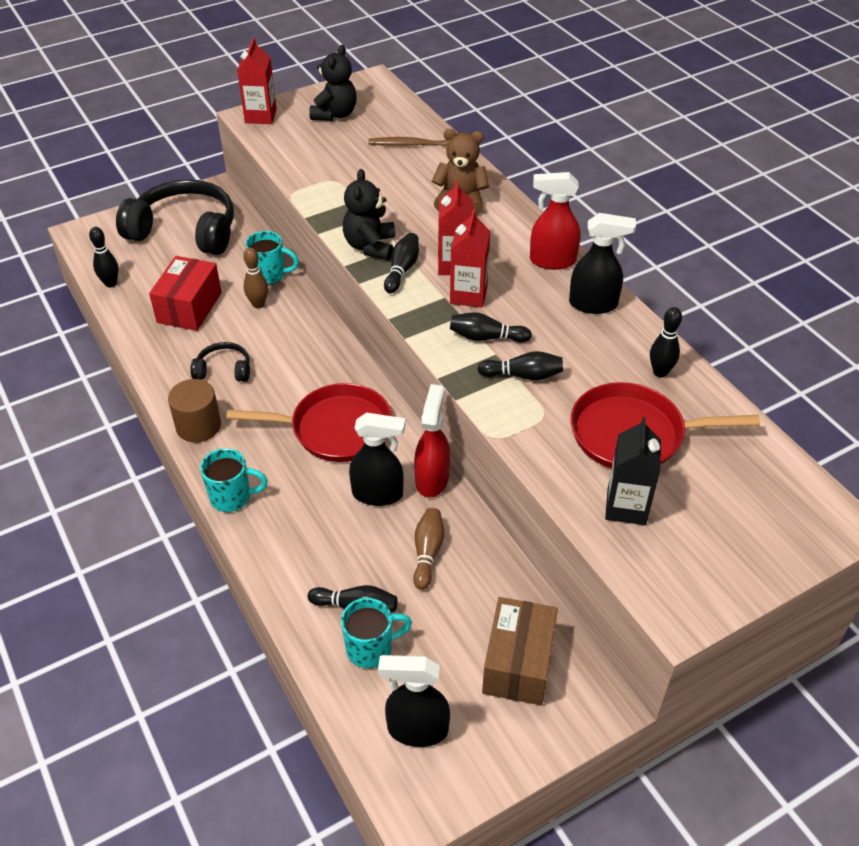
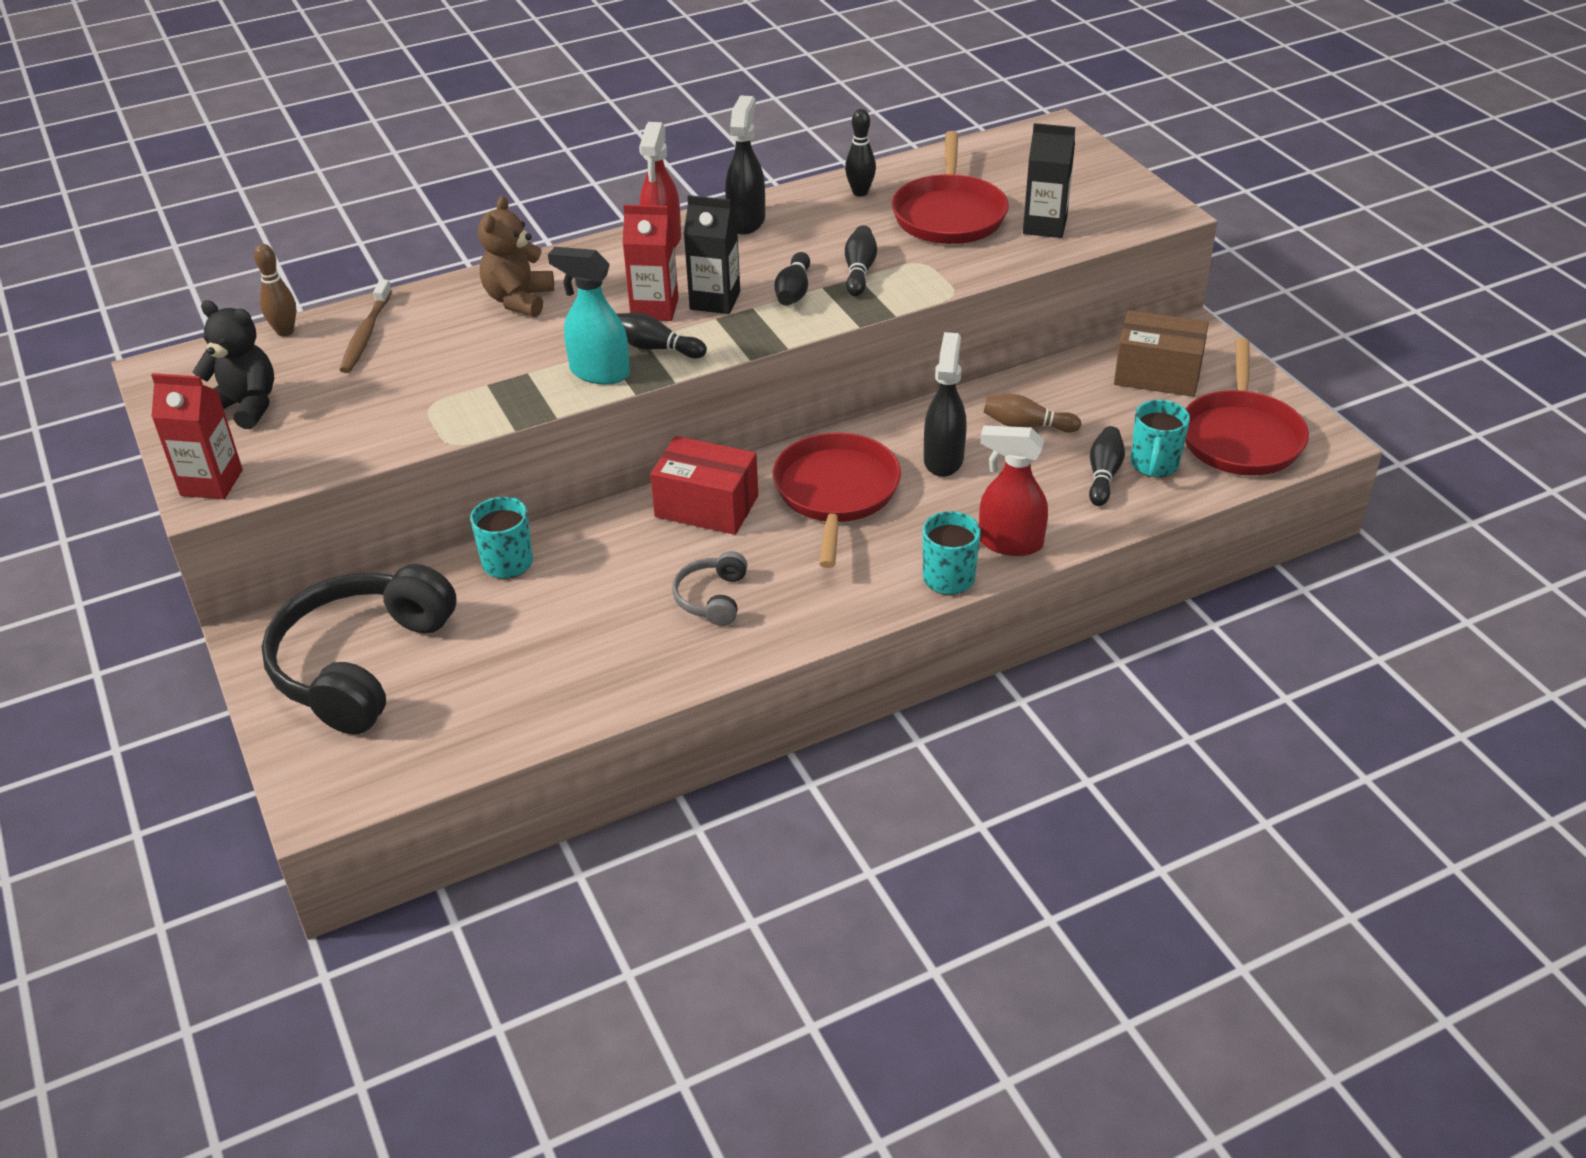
camera: 85 degrees left, 5 degrees down
black bowling pin [89,227,119,287] -> none
red box [149,256,222,331] -> red box moved to [650,436,758,535]
brown cylinder [168,379,221,442] -> none
black headphones [190,342,250,382] -> grey headphones [672,551,747,626]
brown bowling pin [243,247,268,308] -> brown bowling pin moved to [254,244,296,337]
turquoise mug [341,598,412,668] -> turquoise mug turned 150 degrees counterclockwise [1131,400,1190,478]
black teddy bear [343,169,396,260] -> turquoise spray bottle [548,247,630,384]
black spray bottle [378,655,450,747] -> red pan [1185,338,1309,476]
red spray bottle [414,384,450,497] -> red spray bottle moved to [979,425,1048,556]
red carton [450,209,490,307] -> black carton [684,195,740,314]

